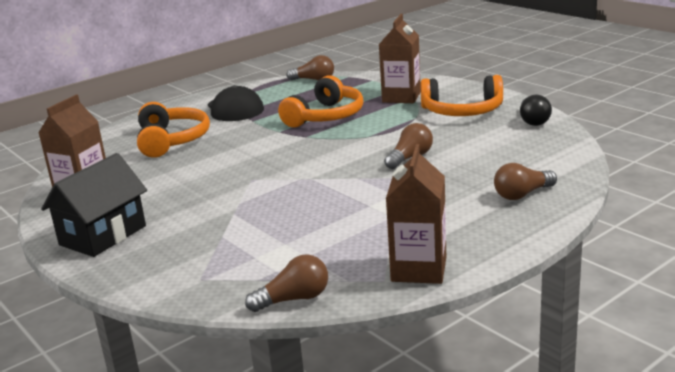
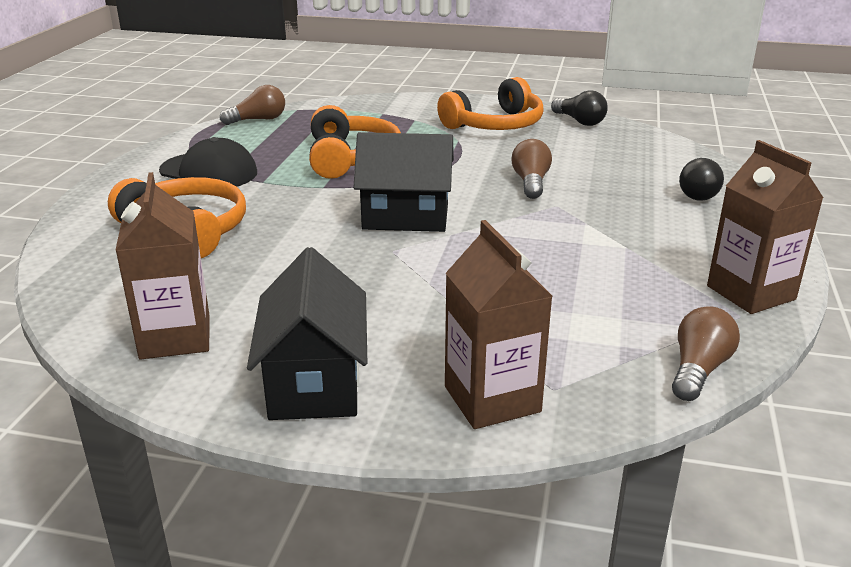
camera: 40 degrees left, 5 degrees up
brown carton [379,14,421,103] -> brown carton moved to [445,220,552,429]
brown light bulb [494,163,557,200] -> black light bulb [679,158,724,201]
none -> black house [353,132,454,232]

